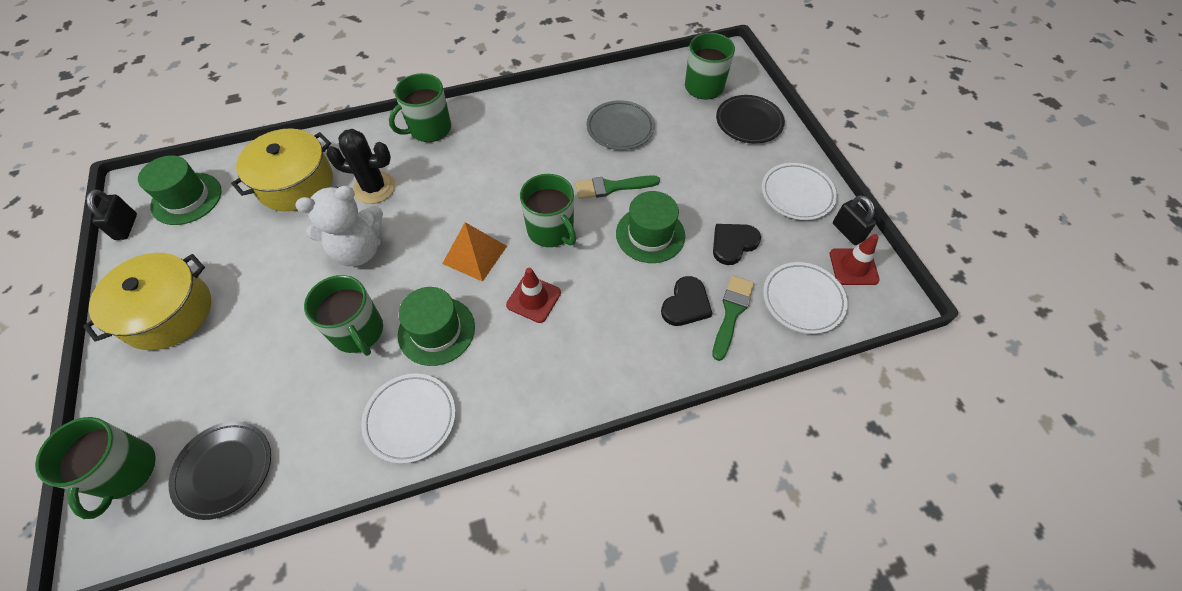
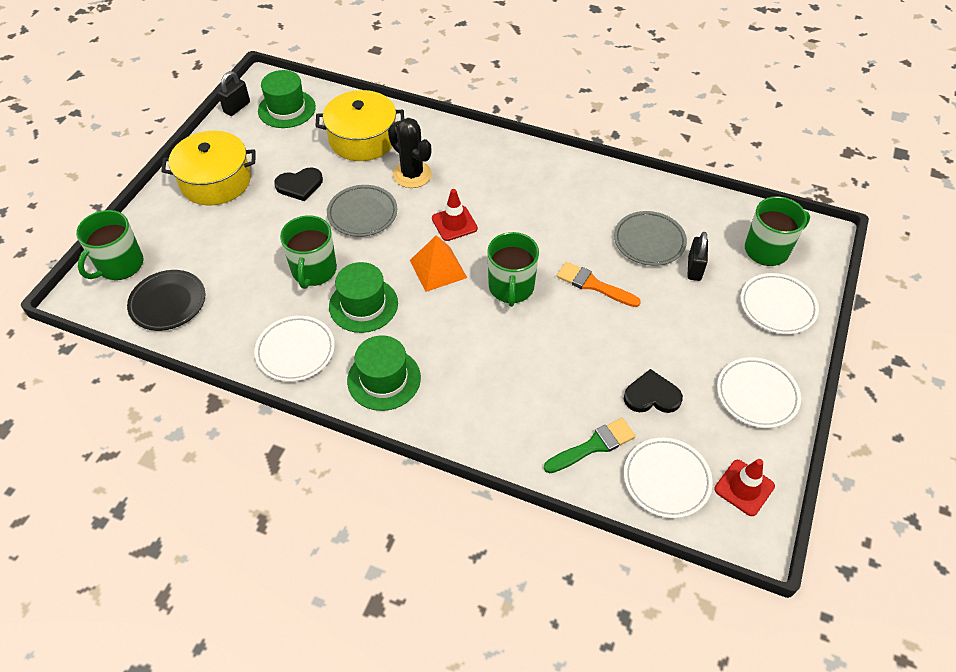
camera: 40 degrees right, 5 degrees down
white teddy bear [295,186,383,266] -> grey plate [327,185,397,237]
green mug [389,73,451,142] -> none
red traffic cone [506,268,561,323] -> red traffic cone moved to [432,189,478,241]
green brush [575,175,660,199] -> orange brush [557,262,641,307]
green hat [616,191,685,263] -> green hat moved to [347,335,421,411]
black heart [661,276,713,326] -> black heart moved to [274,167,323,201]
black plate [716,95,785,143] -> white plate [741,273,819,334]
black padlock [833,195,876,245] -> black padlock moved to [687,232,708,281]

